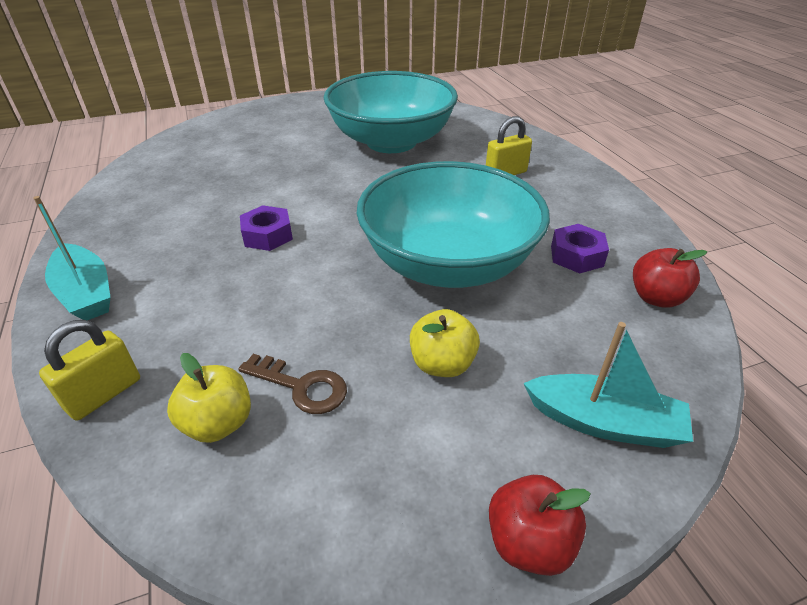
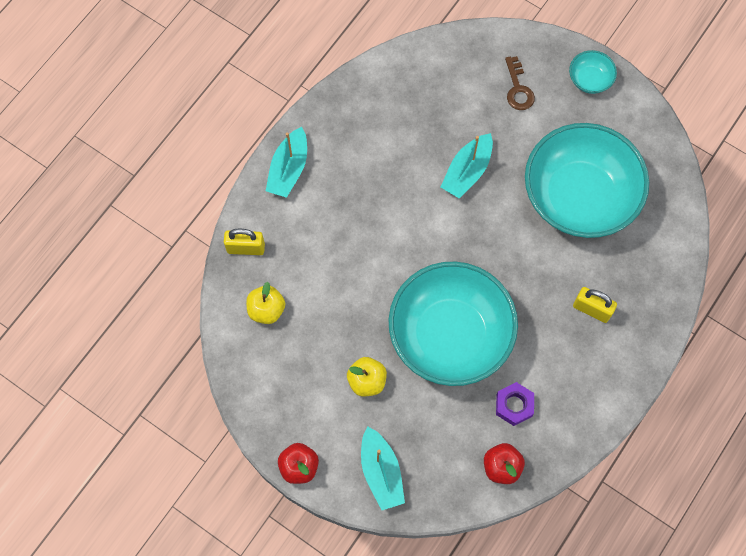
camera: 55 degrees right, 30 degrees up
brown key [238,354,347,414] -> brown key moved to [505,56,535,110]
purple nut [240,205,293,251] -> none
none -> turquoise boat [441,133,493,199]
none -> turquoise bowl [569,50,617,94]

